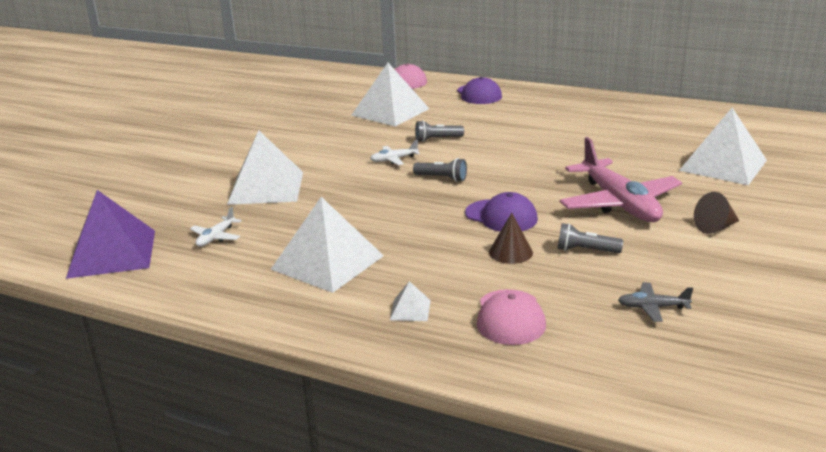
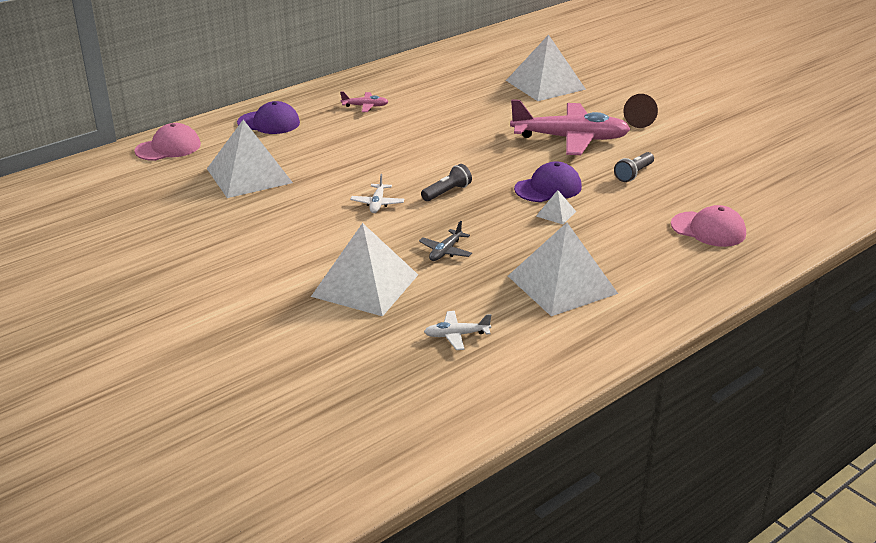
camera: 65 degrees left, 5 degrees up
purple pyramid [66,190,155,279] -> none
white plane [190,207,242,247] -> white plane turned 120 degrees clockwise [424,311,491,350]
white pyramid [390,281,431,321] -> white pyramid moved to [536,190,576,224]
grey flashlight [415,120,464,142] -> none
brown cone [489,213,533,264] -> none
grey plane [618,283,693,322] -> grey plane moved to [419,221,472,261]
none -> pink plane [340,92,389,112]

